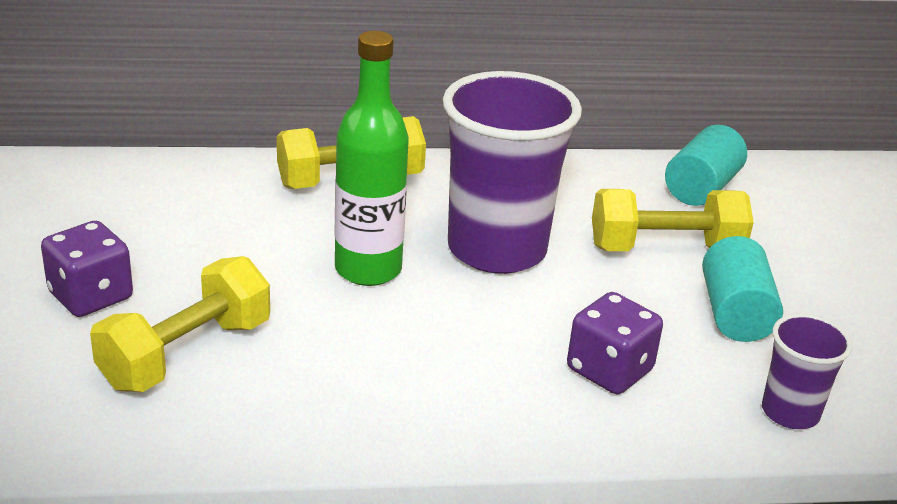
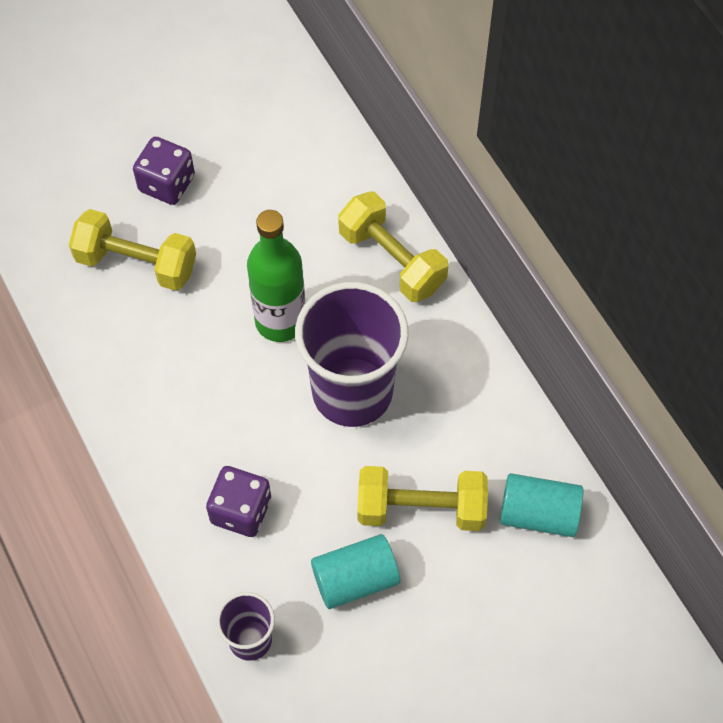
camera: 70 degrees right, 30 degrees up
yellow dumbbell [592,189,754,251] -> yellow dumbbell turned 60 degrees counterclockwise [357,466,488,531]

